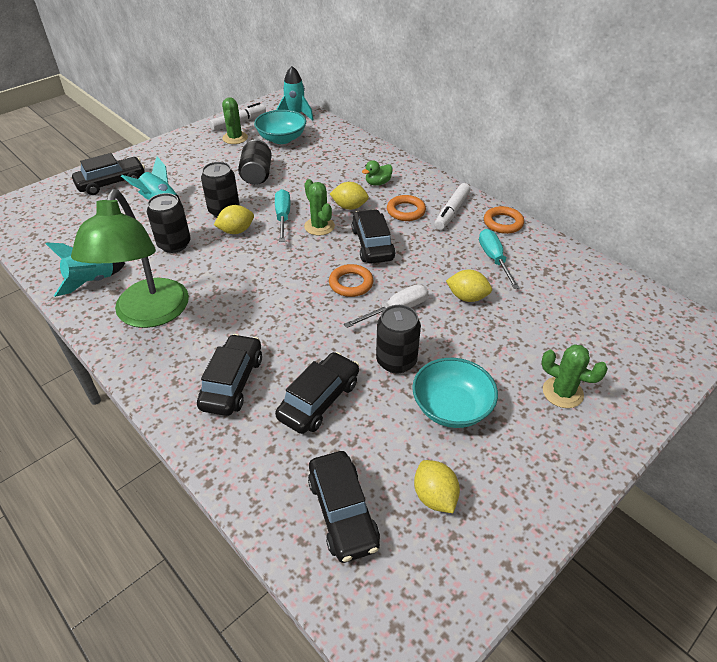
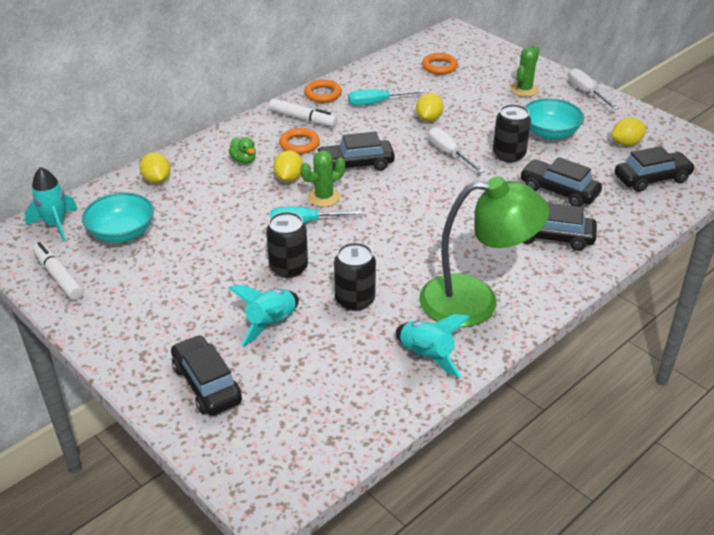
camera: 90 degrees left, 5 degrees down
yellow lemon [214,205,254,234] -> yellow lemon moved to [140,152,171,184]
green cactus [222,97,248,144] -> none
black can [238,139,272,185] -> none
orange ring [329,264,374,297] -> orange ring moved to [422,53,458,75]
none -> white screwdriver [569,68,619,110]

